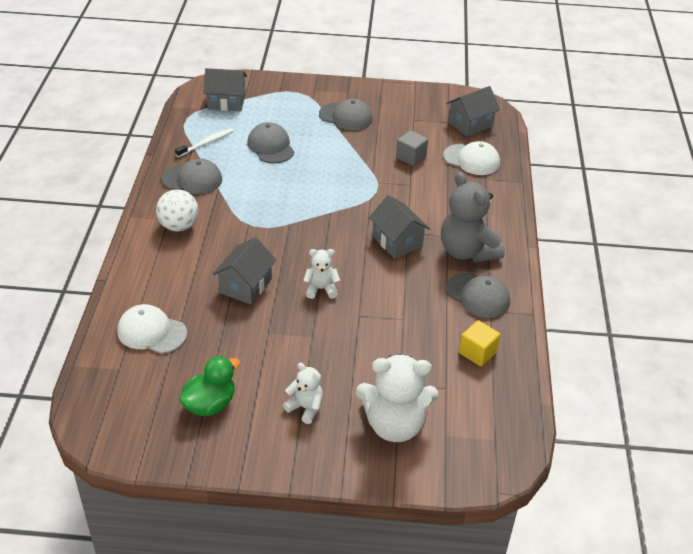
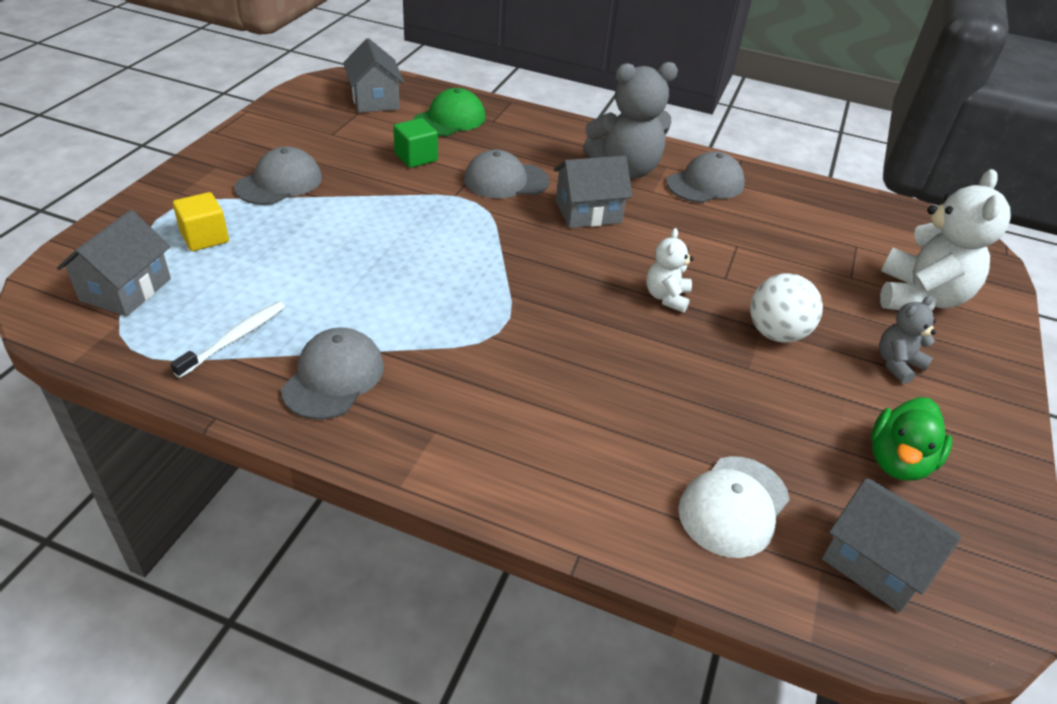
camera: 75 degrees left, 0 degrees up
white ball [156,190,199,231] -> white ball moved to [750,273,823,343]
white toothbrush [175,128,234,157] -> white toothbrush turned 60 degrees clockwise [170,302,285,378]
green duck [179,356,240,416] -> green duck turned 120 degrees counterclockwise [871,397,952,481]
grey house [213,237,276,305] -> grey house moved to [822,478,961,612]
grey cap [247,122,294,163] -> grey cap moved to [464,150,550,199]
white teddy bear [283,363,323,424] -> grey teddy bear [879,296,936,384]
grey cube [396,130,428,166] -> green cube [393,118,438,168]
white cap [443,141,500,175] -> green cap [413,88,486,136]
yellow cube [459,320,500,366] -> yellow cube moved to [173,192,229,251]

